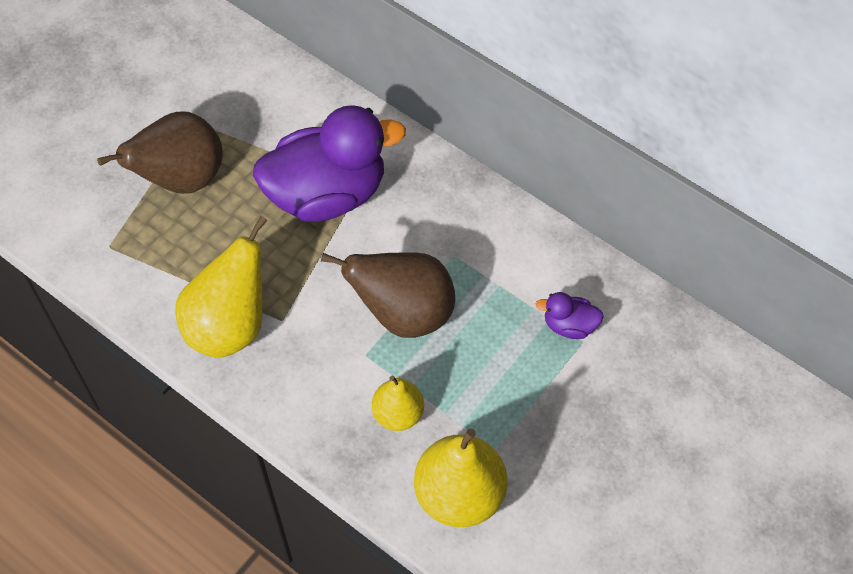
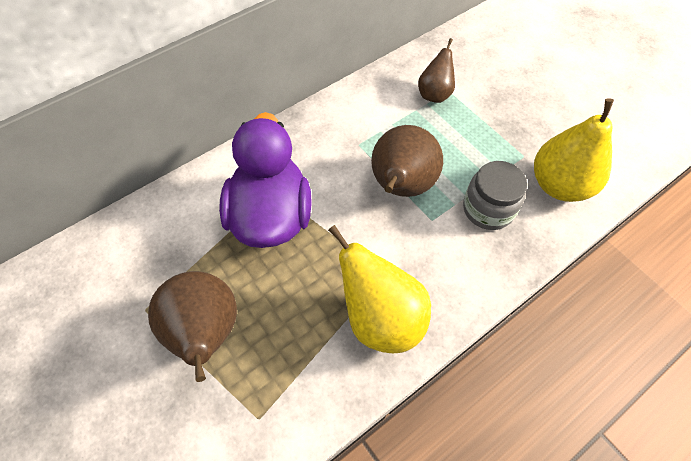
camera: 75 degrees left, 0 degrees up
yellow pear [372,375,424,431] -> grey jar [463,161,527,230]
purple duck [536,292,604,339] -> brown pear [418,38,455,103]

